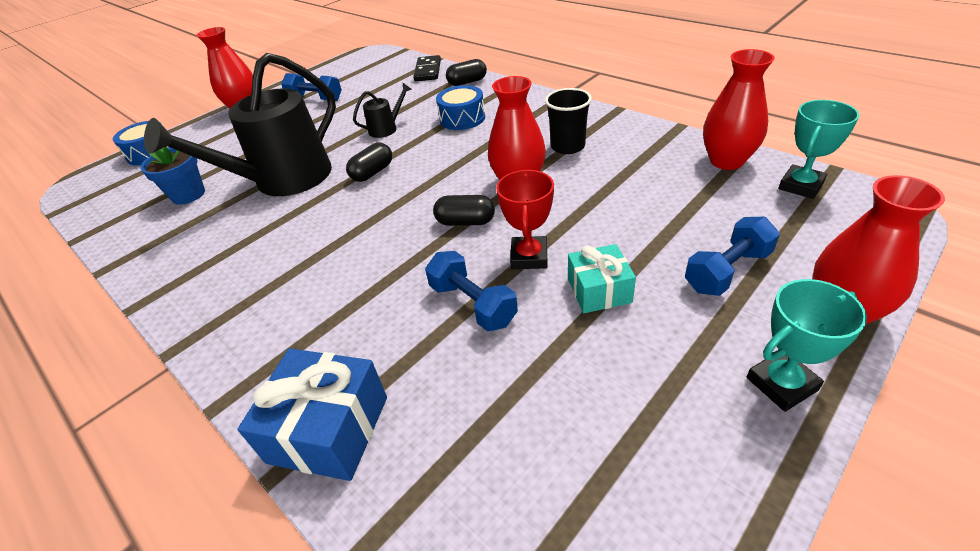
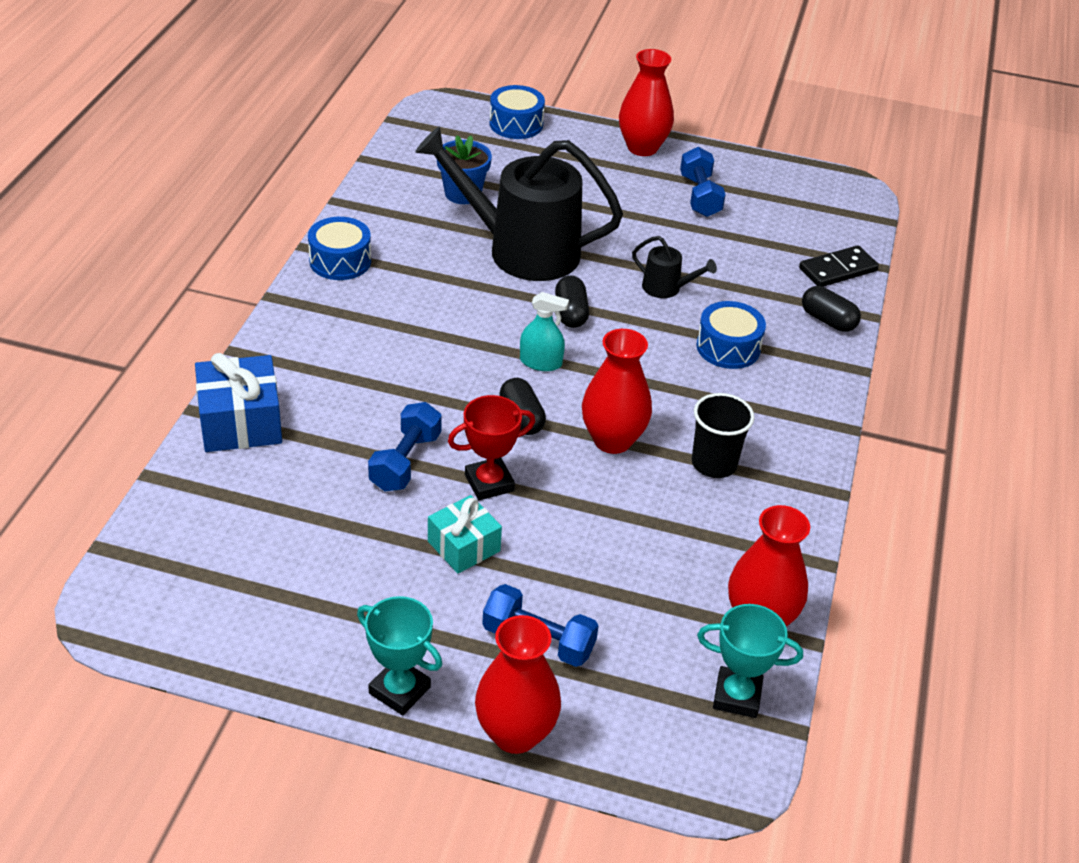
camera: 55 degrees right, 0 degrees up
black capsule [346,143,392,182] -> black capsule turned 75 degrees clockwise [555,275,589,328]
none -> blue drum [308,217,371,280]
none -> turquoise spray bottle [520,292,569,371]

